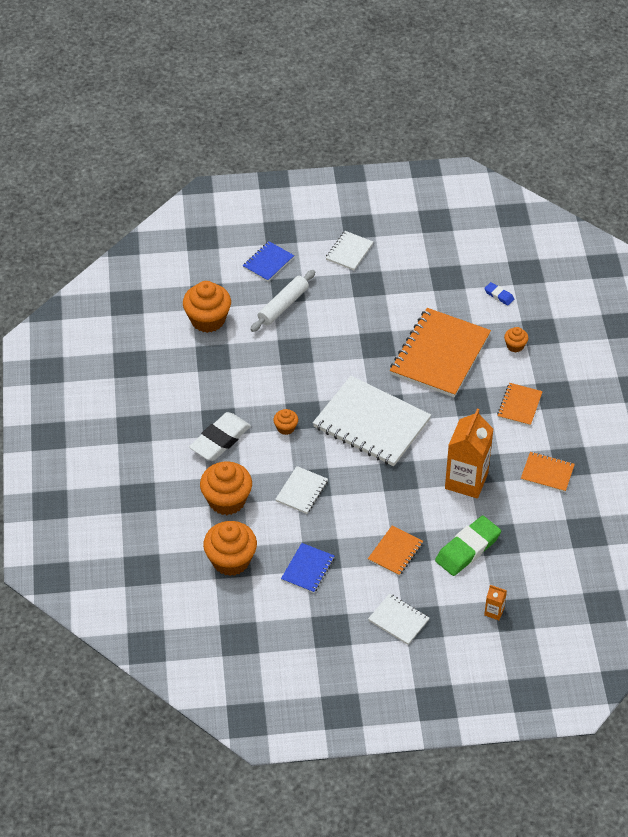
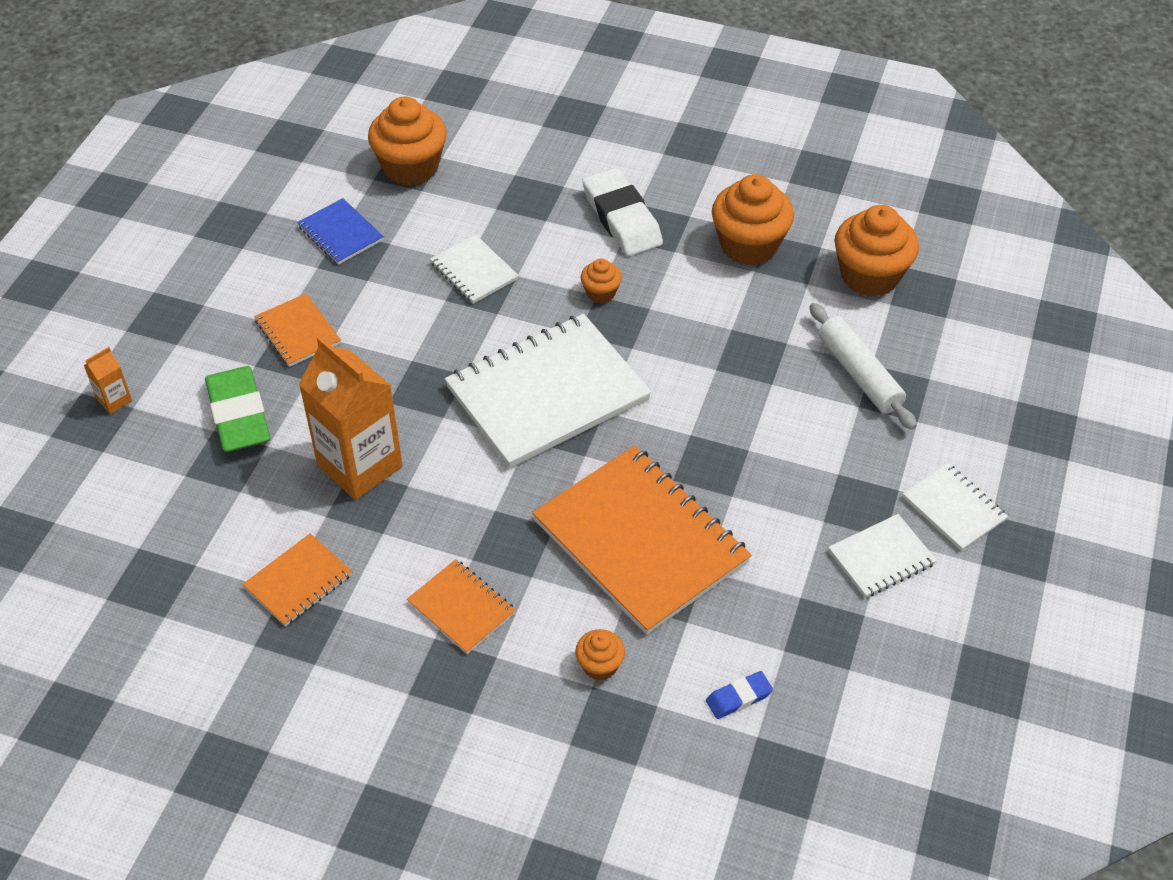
camera: 115 degrees right, 0 degrees up
orange cupcake [200,461,252,515] -> orange cupcake moved to [712,174,794,265]
blue notebook [243,241,294,282] -> none
white notebook [368,593,429,645] -> white notebook moved to [828,514,937,598]

